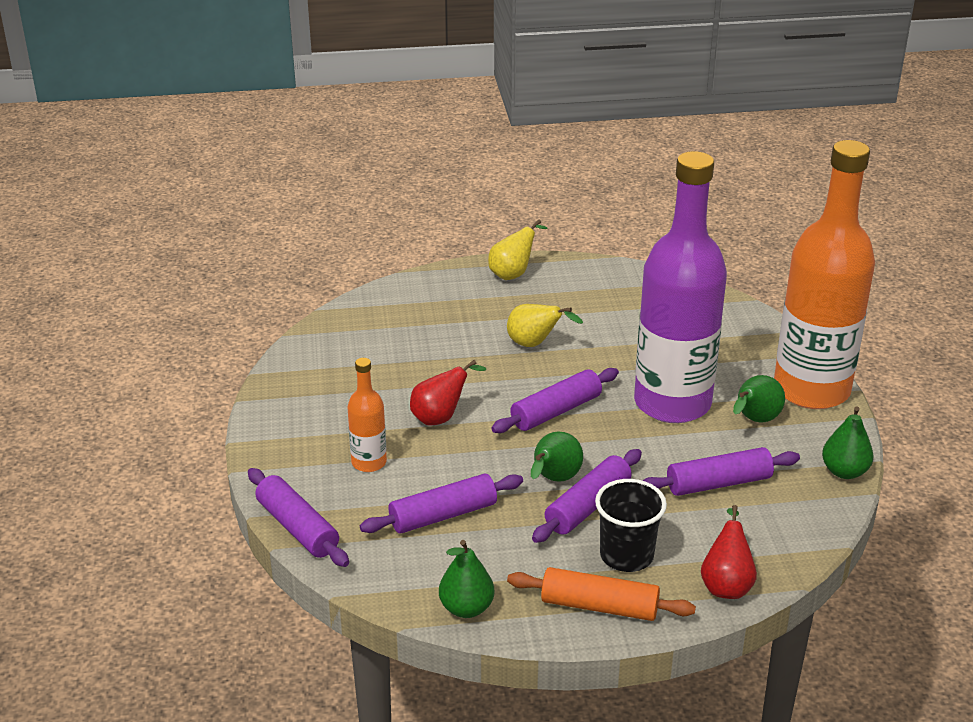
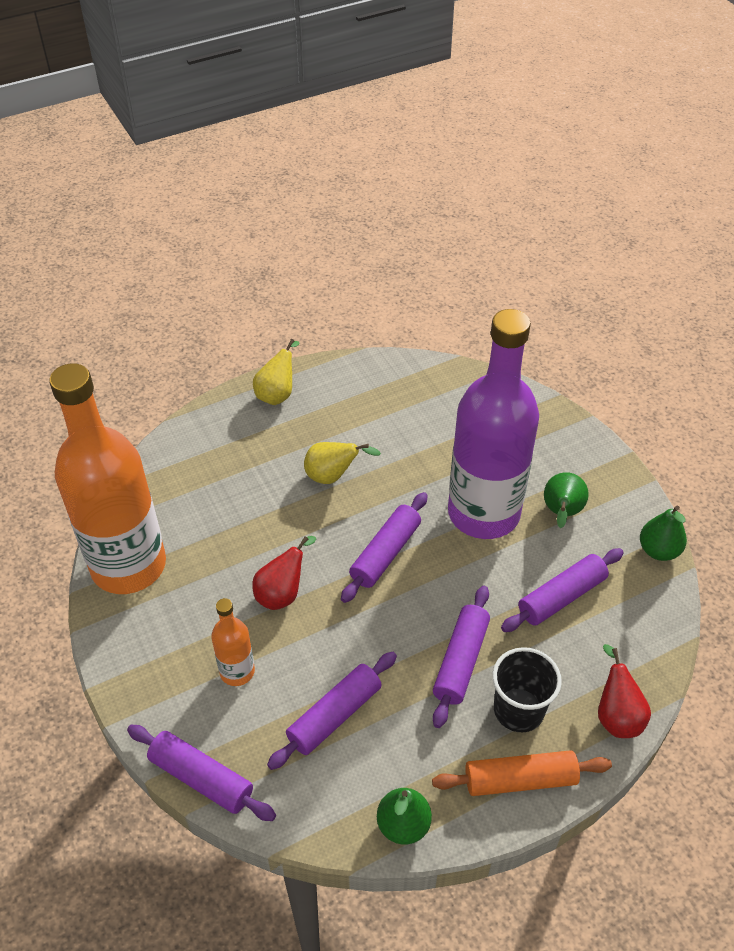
camera: 20 degrees left, 15 degrees up
green pear [531,432,583,482] -> none
orange bottle [774,140,875,409] -> orange bottle moved to [49,363,166,594]

